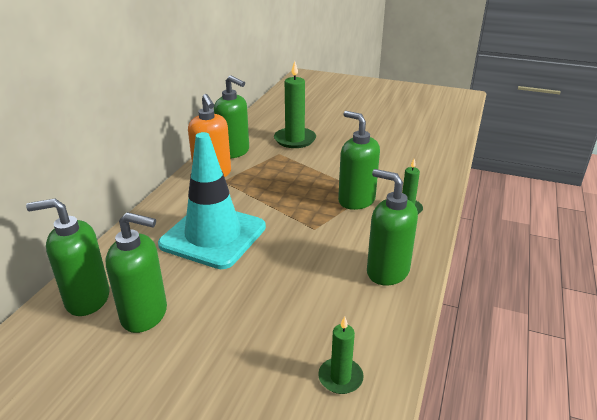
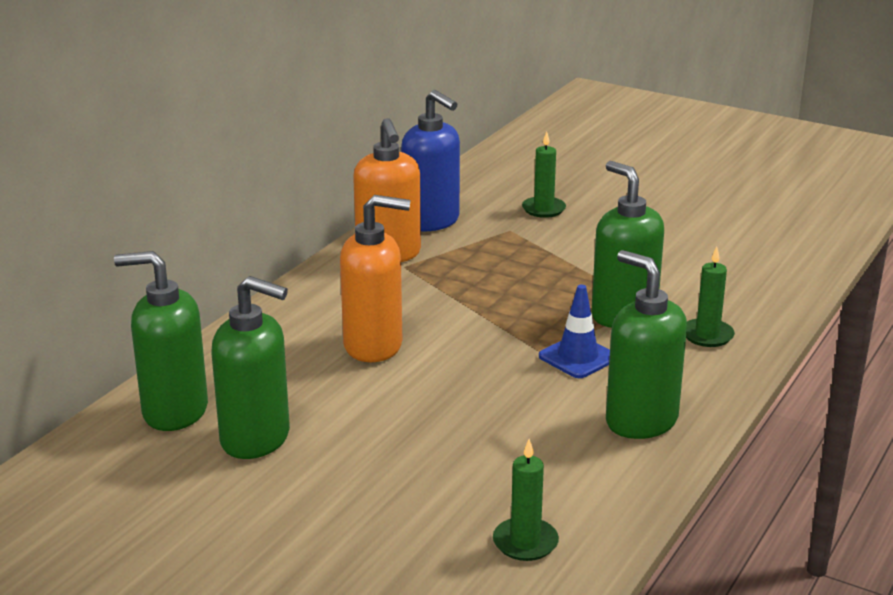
camera: 10 degrees right, 5 degrees down
turquoise traffic cone [158,132,266,269] -> orange soap dispenser [340,195,410,362]
green soap dispenser [214,75,249,159] -> blue soap dispenser [401,90,460,231]
green candle [274,61,316,148] -> green candle [522,131,566,218], size x0.58
none -> blue traffic cone [539,285,610,378]

